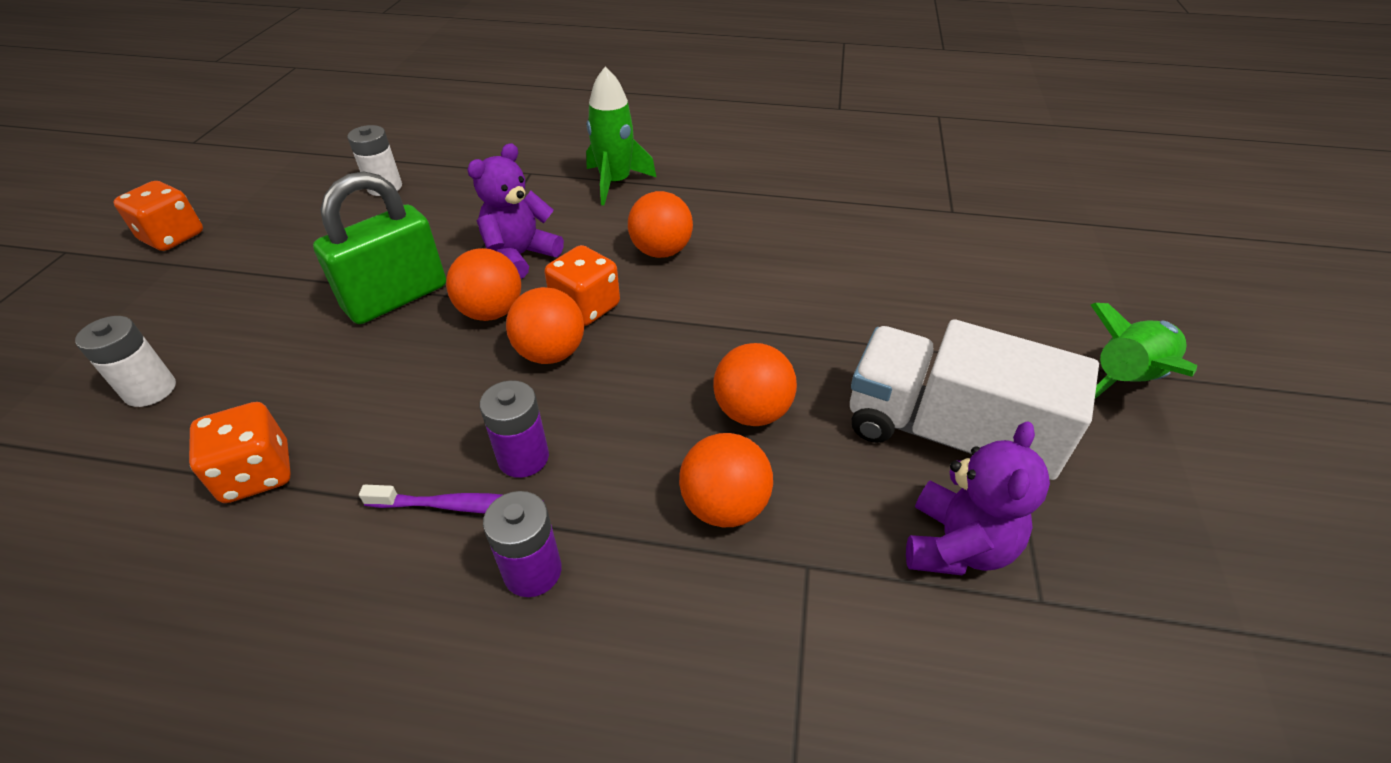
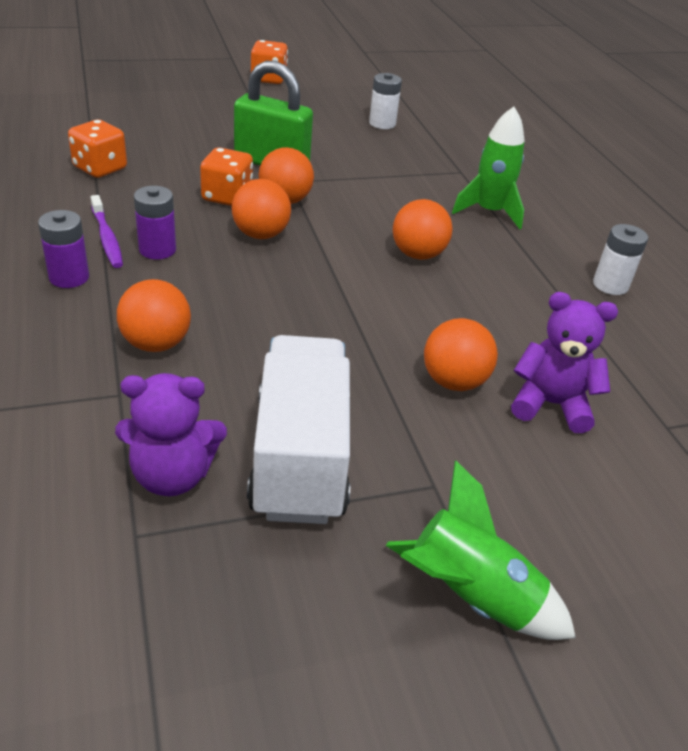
camera: 60 degrees right, 5 degrees down
white battery [75,316,176,407] -> white battery moved to [593,224,648,295]
purple teddy bear [467,143,564,279] -> purple teddy bear moved to [511,292,618,433]
orange dice [544,245,620,326] -> orange dice moved to [200,148,253,206]
orange ball [713,343,797,426] -> orange ball moved to [424,318,498,391]

